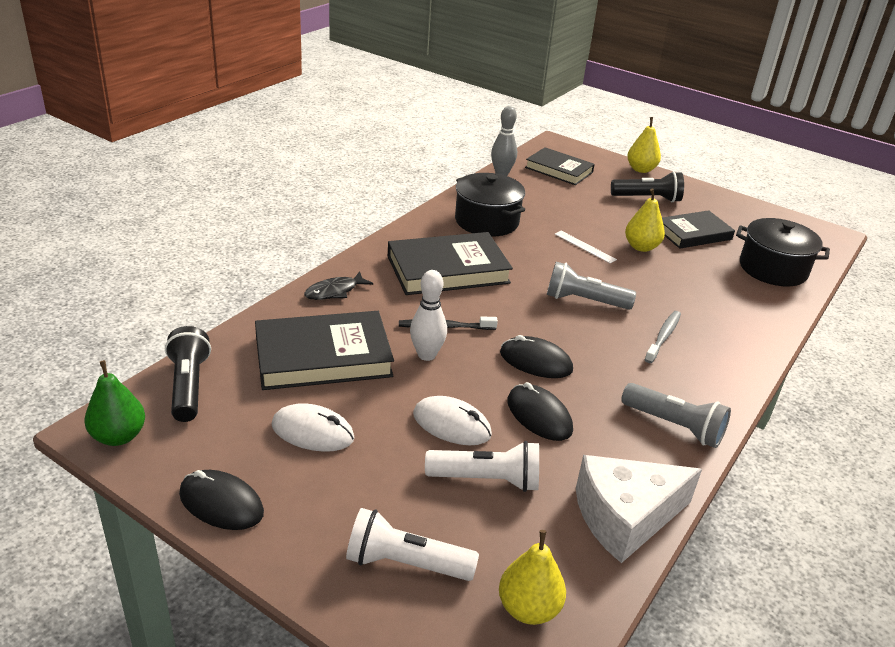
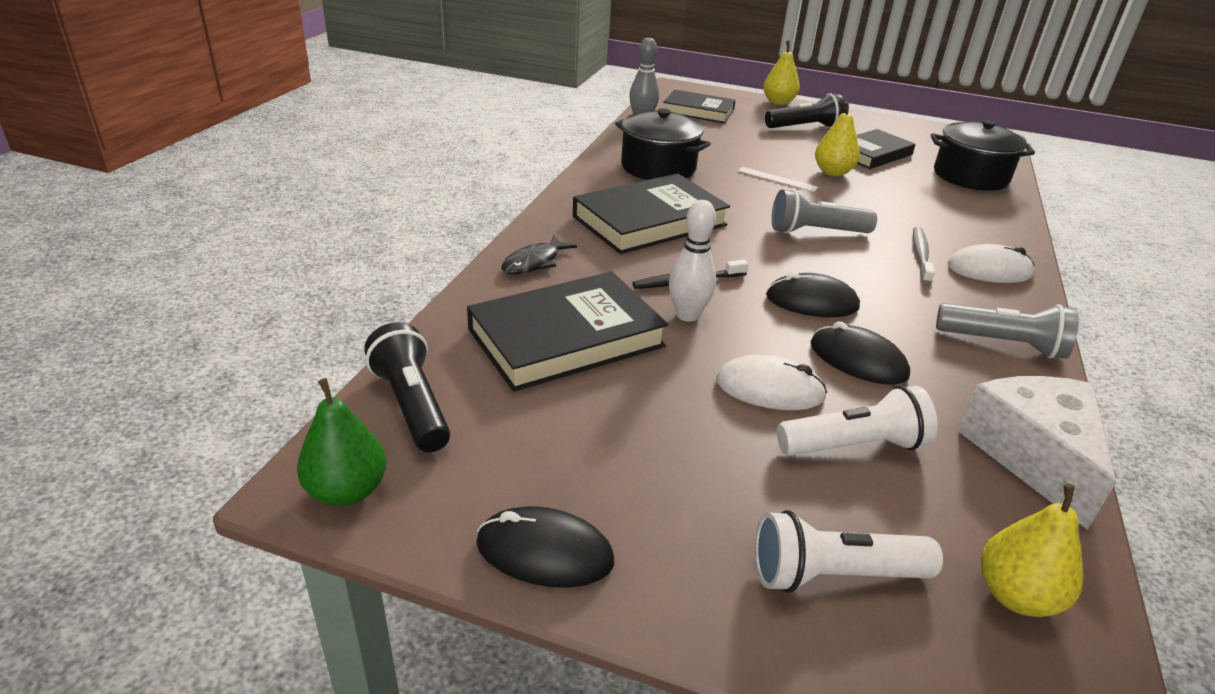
camera: 15 degrees left, 0 degrees up
white mouse [271,403,354,452] -> white mouse moved to [947,244,1035,283]
white cheese [576,455,702,563] -> white cheese turned 120 degrees clockwise [957,376,1116,530]

